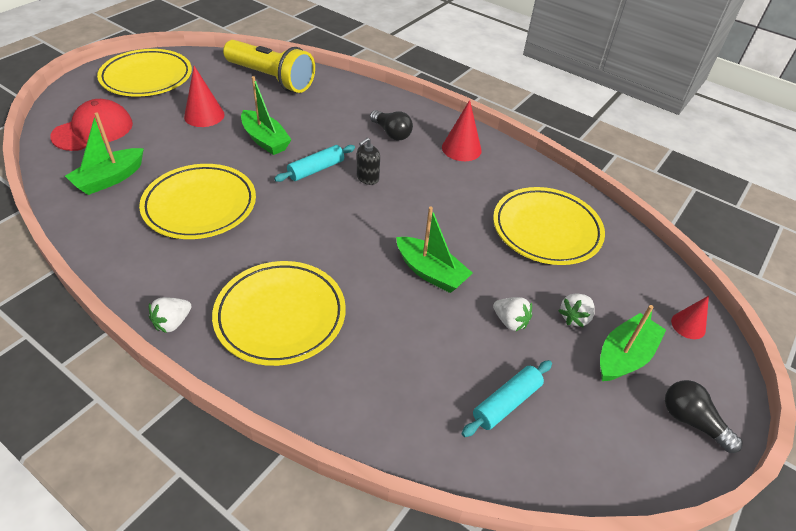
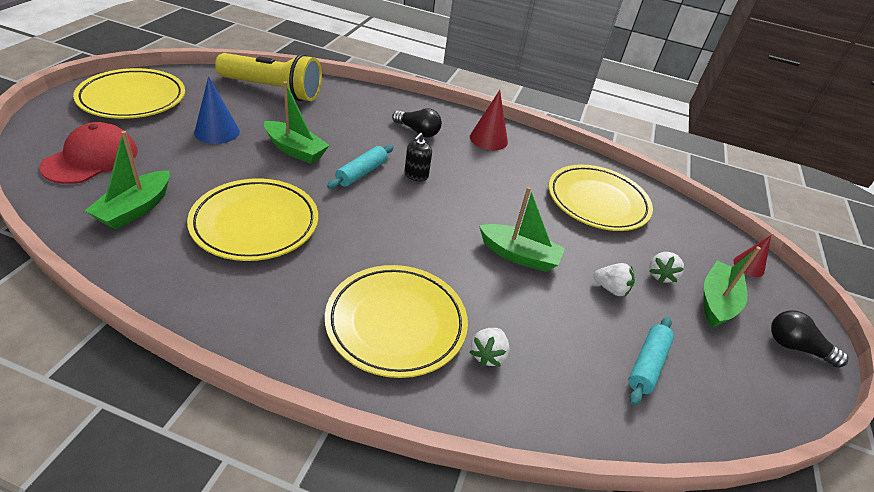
camera: 20 degrees left, 5 degrees down
white strawberry [149,297,191,333] -> white strawberry moved to [469,328,510,367]
red cone [184,66,225,127] -> blue cone [194,76,240,144]

